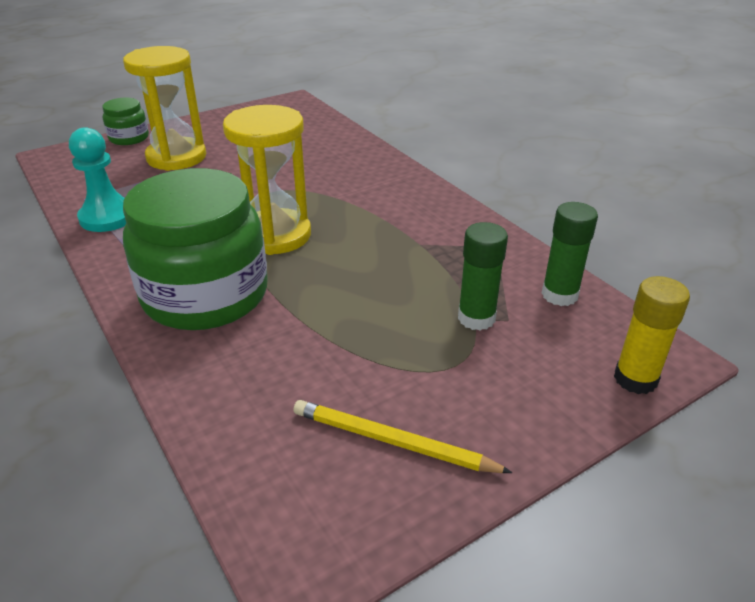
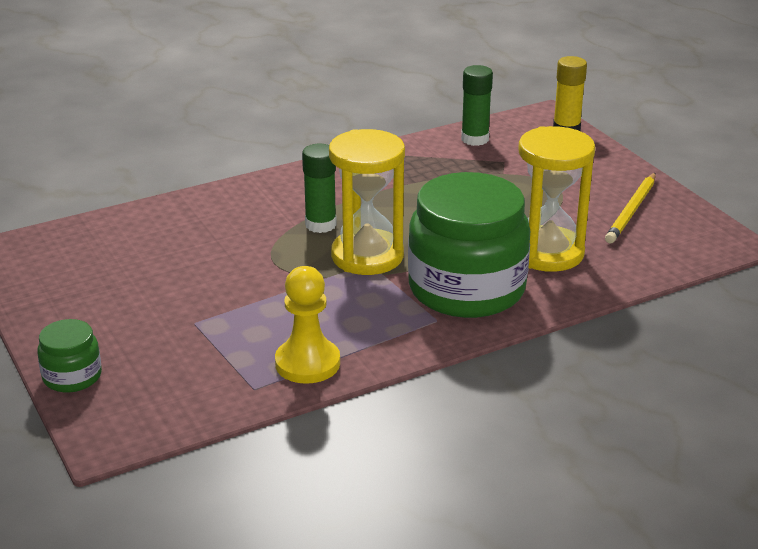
camera: 85 degrees left, 5 degrees down
turquoise pawn [69,127,126,232] -> yellow pawn [275,266,340,384]
yellow hourglass [123,46,206,171] -> yellow hourglass moved to [518,126,595,272]
green glue stick [458,222,508,330] -> green glue stick moved to [302,144,337,233]

